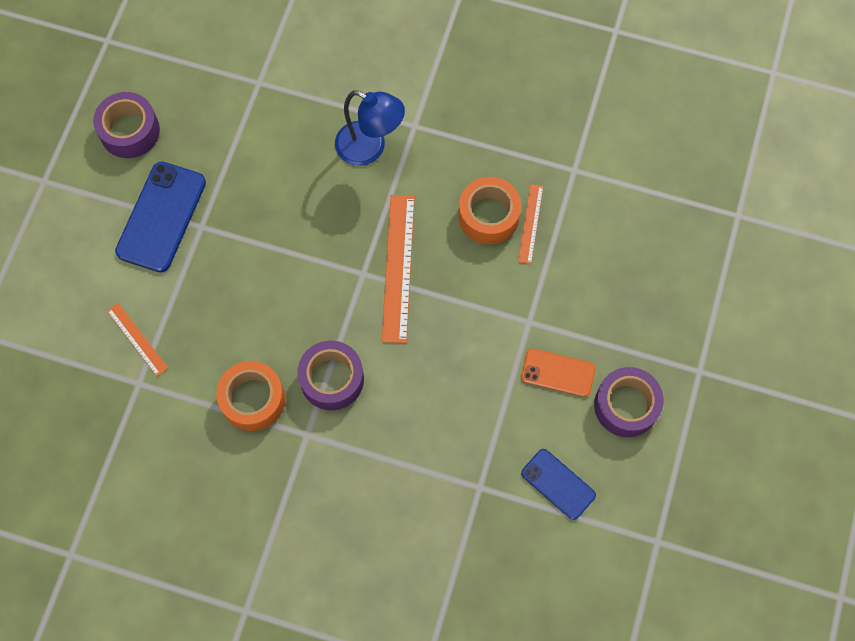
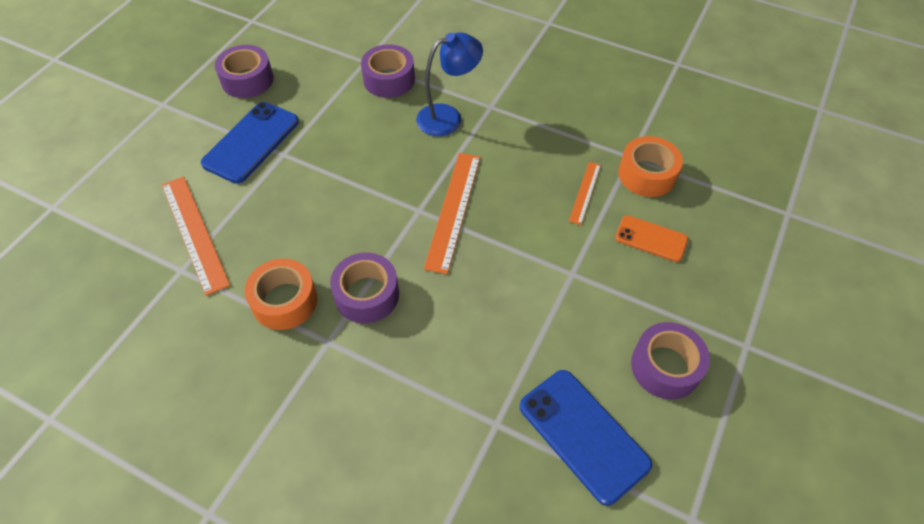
camera: 10 degrees right, 15 degrees down
orange ruler [107,303,168,376] -> orange ruler [162,176,230,296], size x1.81
blue lamp [335,91,405,166] -> blue lamp turned 60 degrees counterclockwise [416,32,483,136]
orange tape [459,177,521,244] -> orange tape moved to [618,136,683,197]
orange phone [521,348,596,397] -> orange phone moved to [615,215,688,262]
blue phone [521,449,596,520] -> blue phone [520,370,652,506], size x1.64
none -> purple tape [361,44,415,98]

